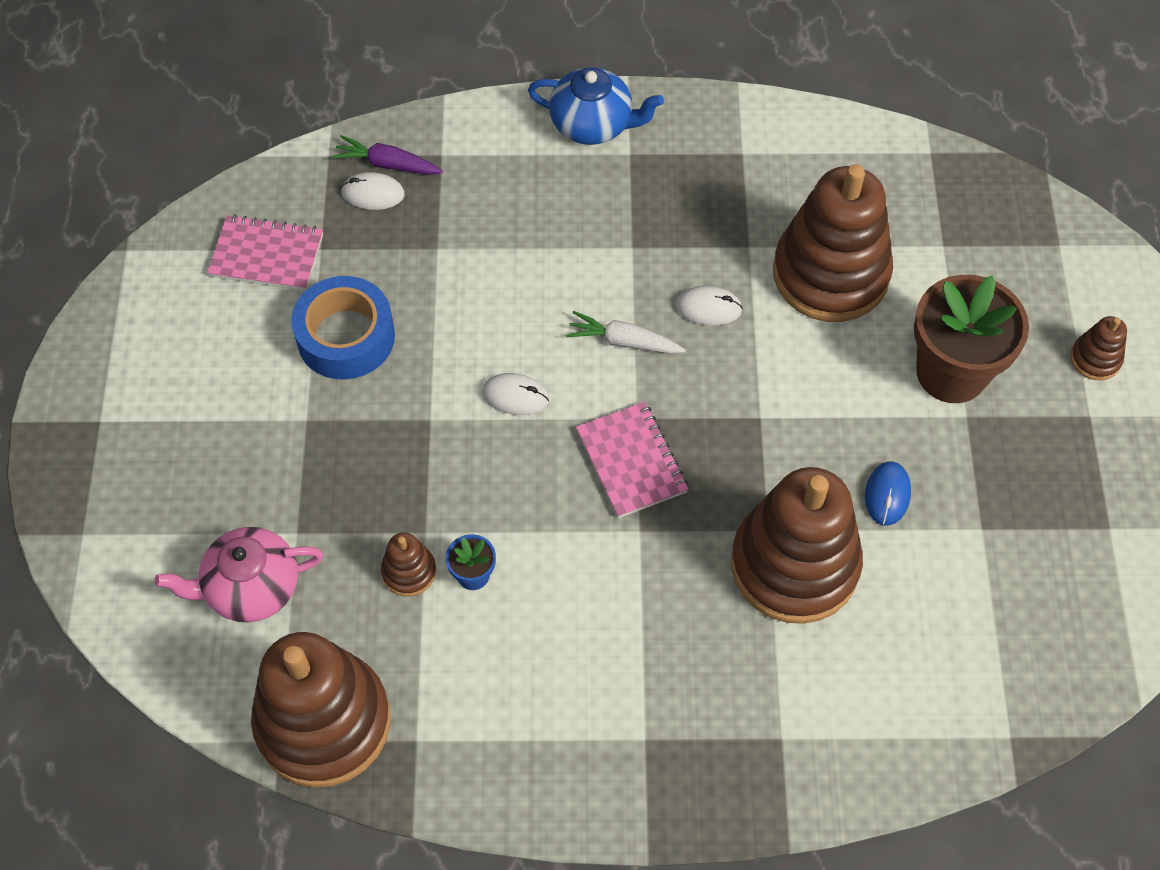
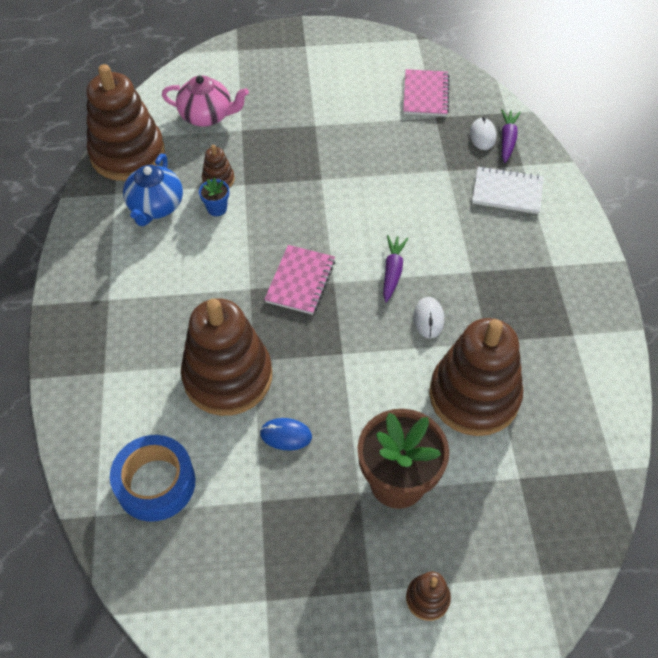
camera: 85 degrees right, 5 degrees down
pink teapot [154,527,323,623] -> pink teapot turned 120 degrees clockwise [162,76,249,127]
blue tape [291,276,395,379] -> blue tape moved to [110,435,196,522]
white mouse [482,373,549,415] -> none
blue teapot [528,67,664,145] -> blue teapot moved to [123,154,183,226]
white carrot [566,311,686,354] -> purple carrot [383,235,408,302]
pink notebook [576,402,688,518] -> pink notebook turned 45 degrees counterclockwise [264,245,335,315]
none -> white notebook [472,166,544,214]

